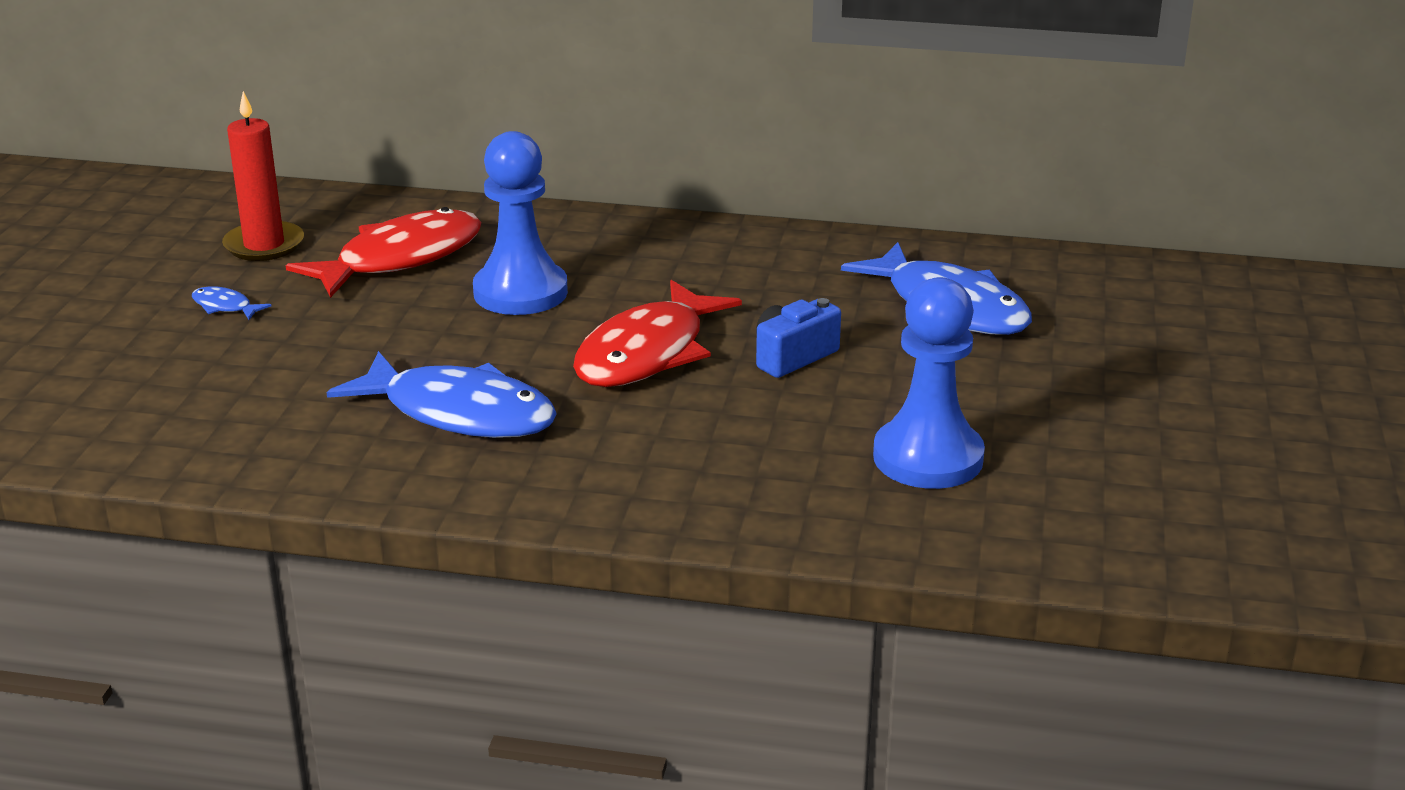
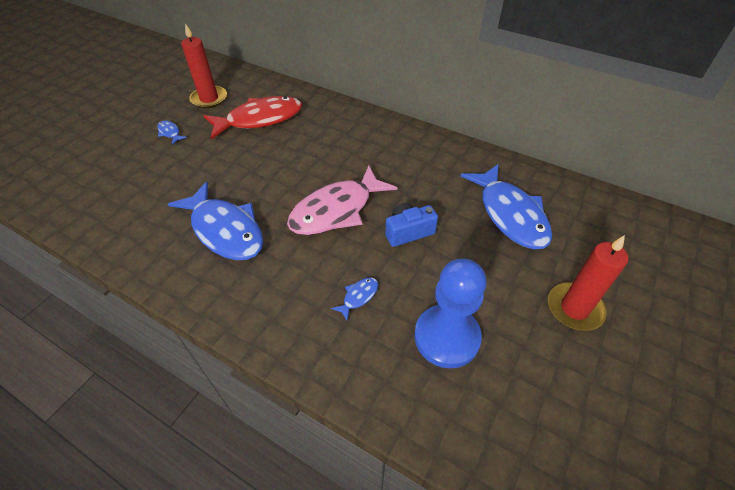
camera: 20 degrees right, 20 degrees up
blue pawn [473,131,568,315] -> none
red fish [573,280,742,387] -> pink fish [287,166,397,235]
none -> blue fish [331,277,378,321]
none -> red candle [548,235,629,331]

